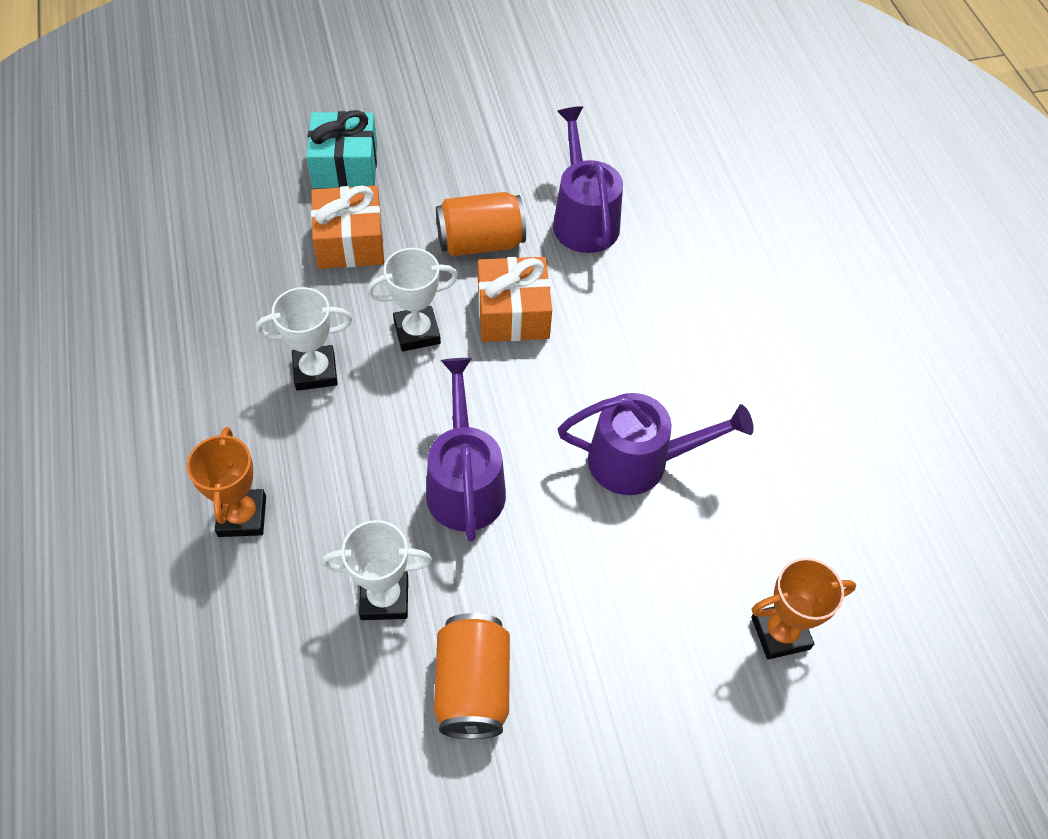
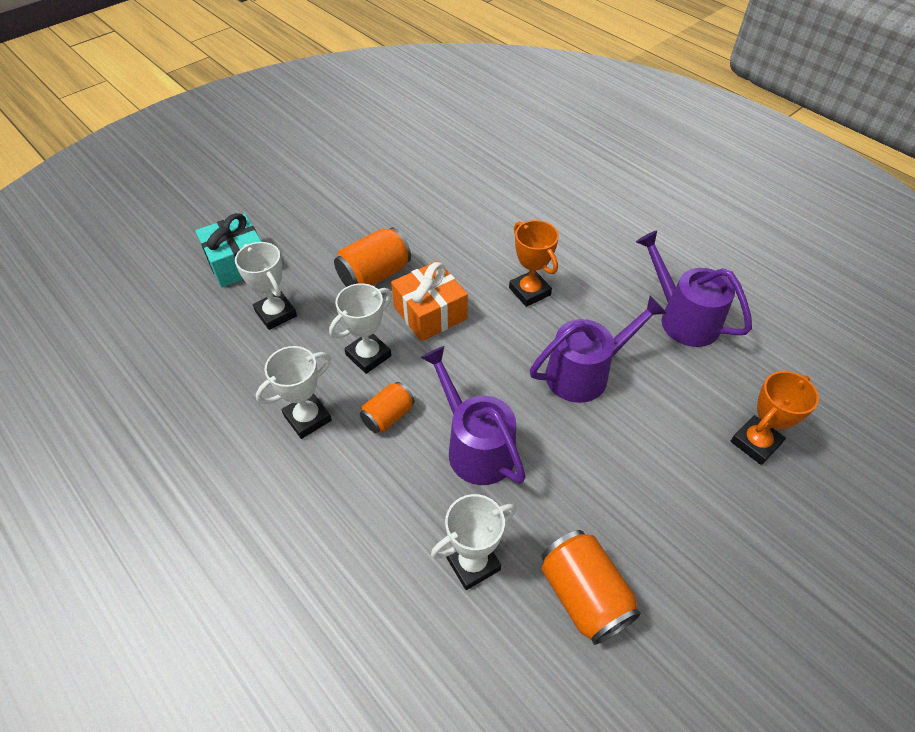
camera: 25 degrees left, 5 degrees down
orange trophy [187,427,266,537] -> orange trophy moved to [509,220,559,307]
orange gift [311,185,384,269] -> white trophy [235,242,297,330]
purple watering can [553,106,623,253] -> purple watering can moved to [636,230,752,347]
none -> orange can [360,382,415,433]

